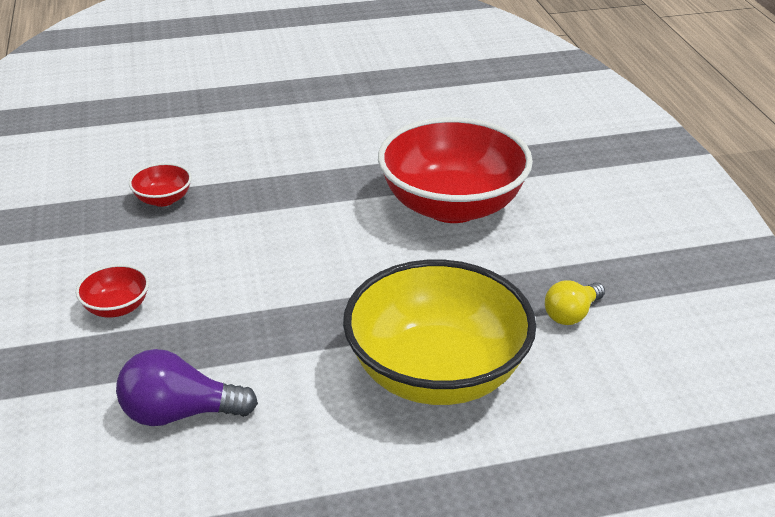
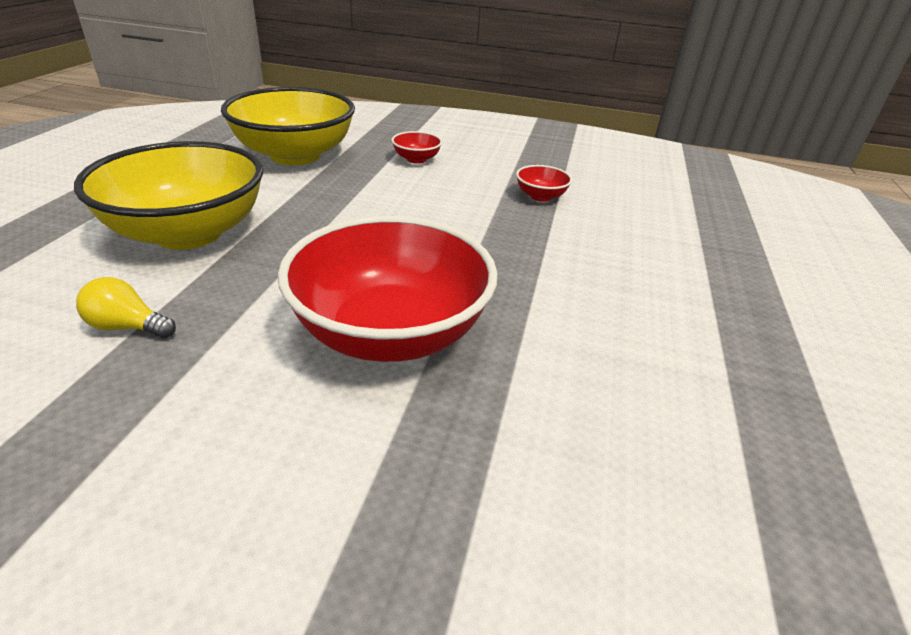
camera: 115 degrees right, 0 degrees up
purple light bulb [116,349,258,426] -> yellow bowl [221,87,355,165]
yellow light bulb [545,280,605,325] -> yellow light bulb turned 60 degrees counterclockwise [76,277,176,338]

